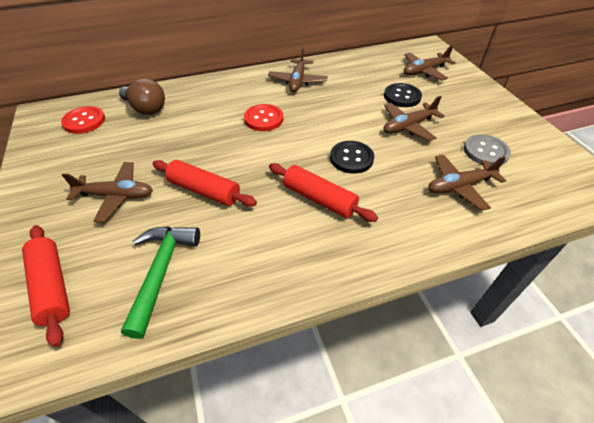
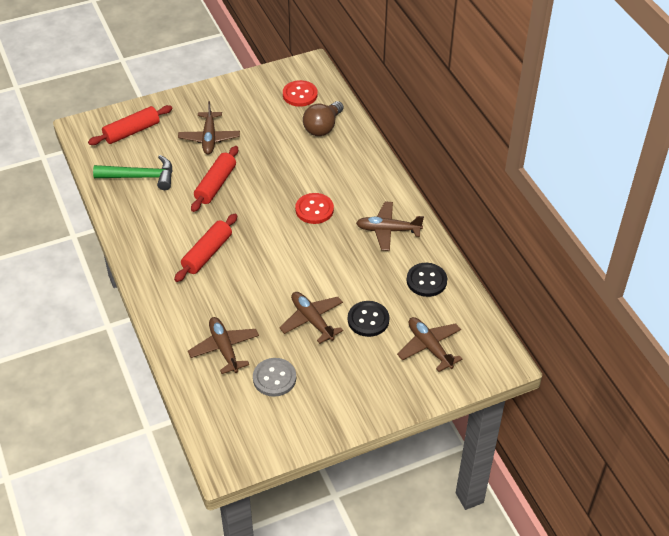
camera: 85 degrees right, 0 degrees up
black button [330,141,374,174] -> black button moved to [406,263,447,297]

